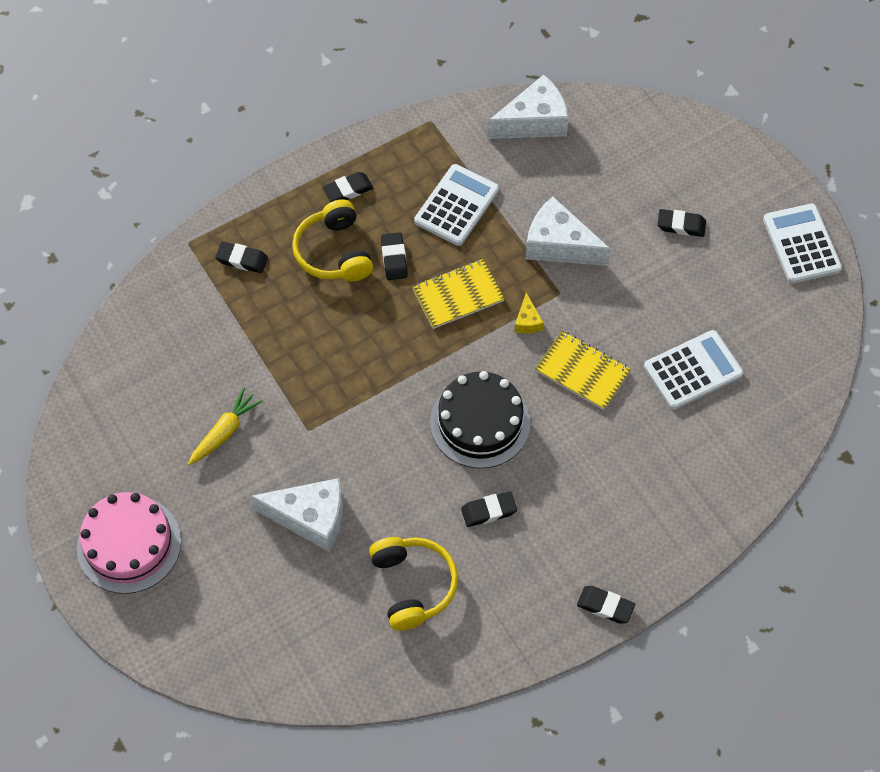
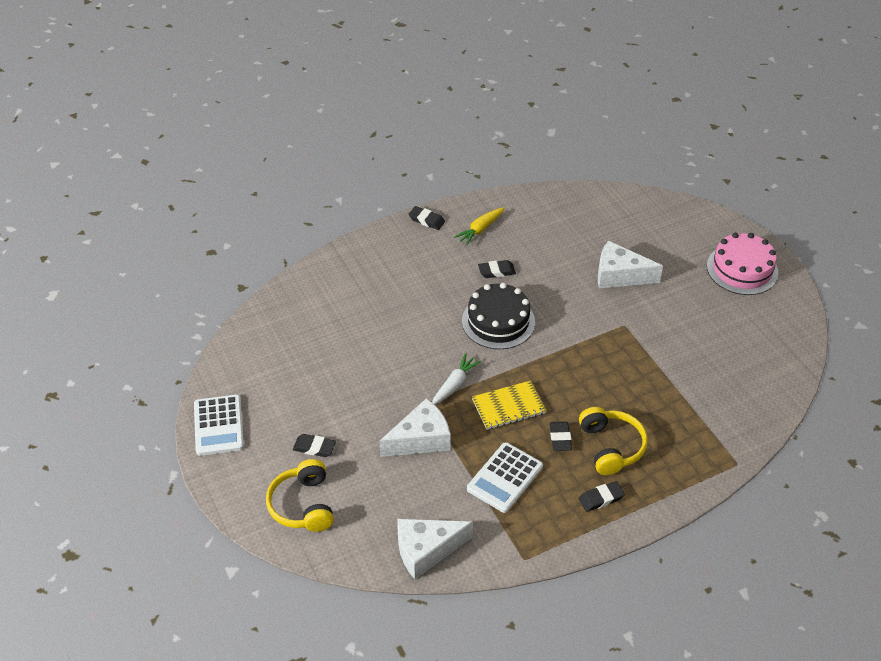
camera: 175 degrees left, 15 degrees down
yellow carrot [188,387,263,465] -> yellow carrot moved to [454,207,505,246]
black eraser [215,241,268,273] -> none
yellow headphones [369,537,458,631] -> yellow headphones moved to [266,459,334,532]
yellow cheese [514,293,544,333] -> white carrot [432,353,482,405]
white cheese [525,197,611,266] -> white cheese turned 60 degrees counterclockwise [379,398,451,457]
yellow notebook [535,331,631,410] -> none
white calculator [644,330,743,410] -> none

